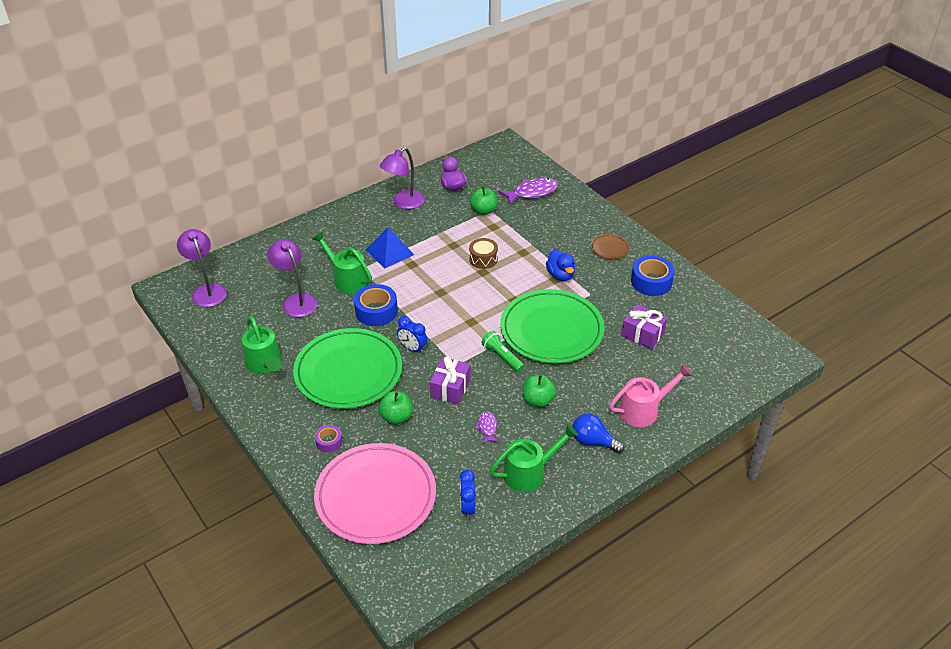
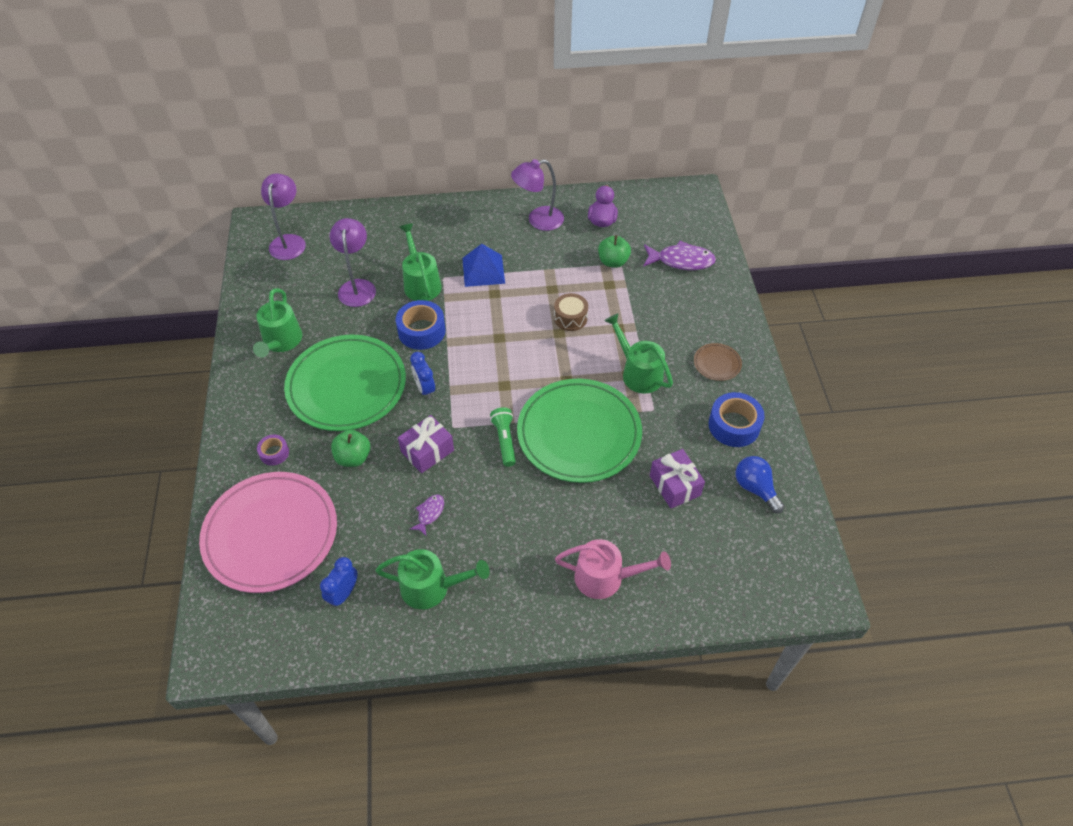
camera: 30 degrees right, 10 degrees up
green apple [522,375,556,407] -> none
blue duck [546,249,575,281] -> green watering can [604,313,673,394]
blue light bulb [572,414,625,453] -> blue light bulb moved to [736,456,784,513]

